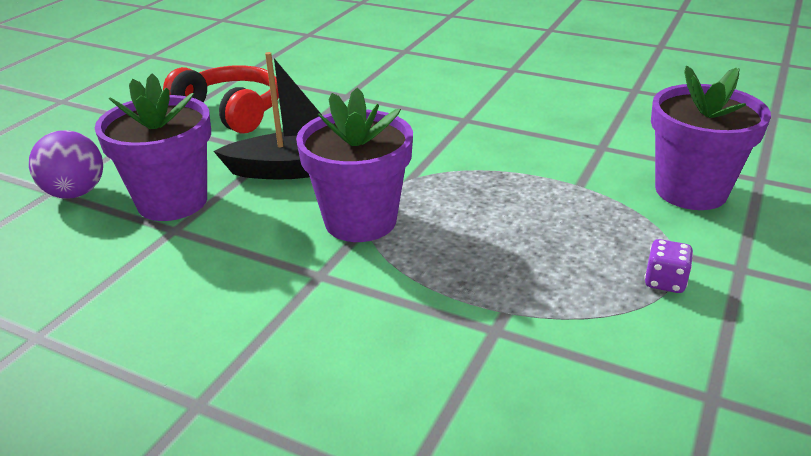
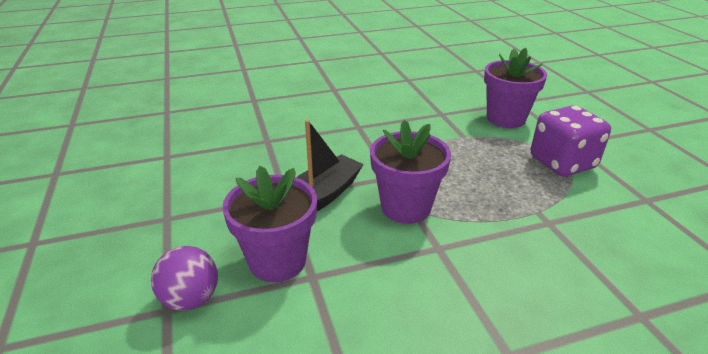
camera: 45 degrees left, 0 degrees up
red headphones [163,65,279,134] -> none
purple dice [644,239,693,293] -> purple dice [531,105,611,176], size x2.46

